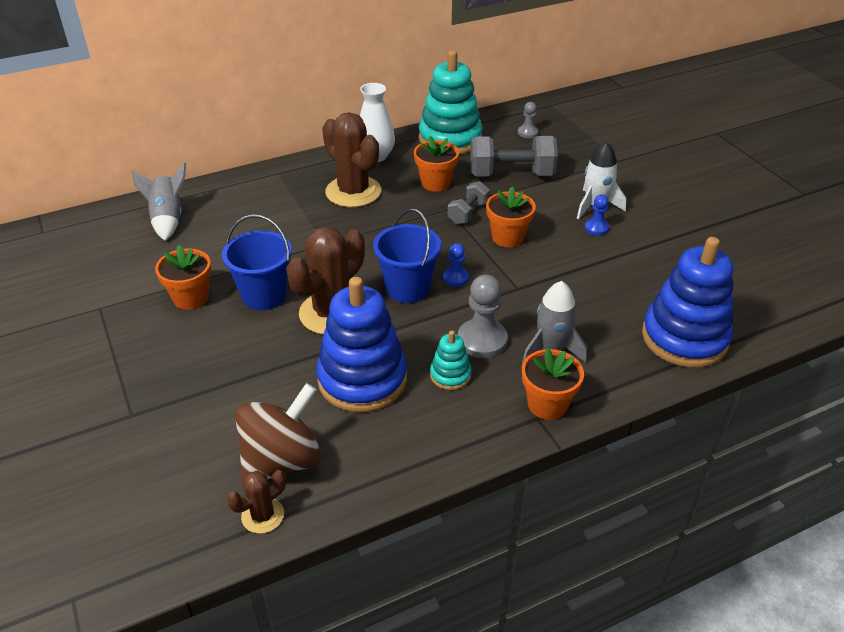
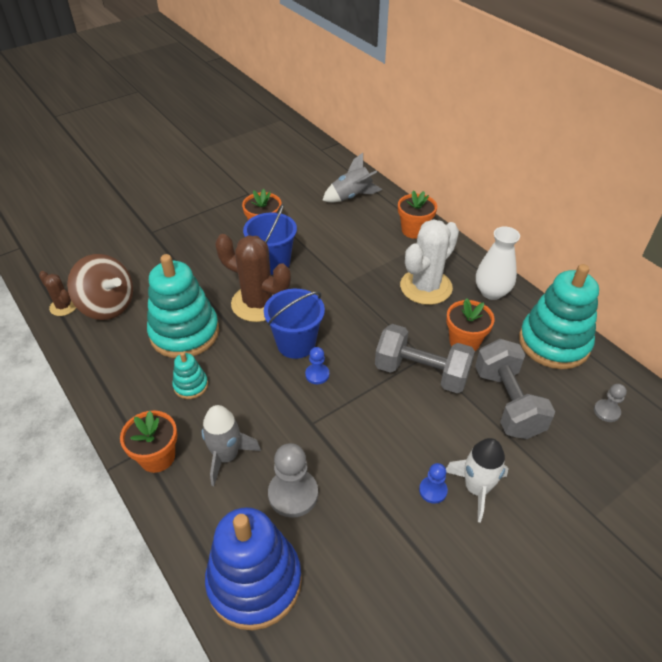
camera: 80 degrees right, 5 degrees up
blue stacking toy [316,277,407,412] -> turquoise stacking toy [147,254,219,358]
brown cactus [322,112,381,207] -> white cactus [400,219,459,305]
grey dumbbell [448,181,490,225] -> grey dumbbell [375,324,475,393], size x1.79
grey pawn [458,275,508,358] -> grey pawn moved to [268,443,318,518]
orange flower pot [486,187,536,247] -> orange flower pot moved to [398,190,437,239]

